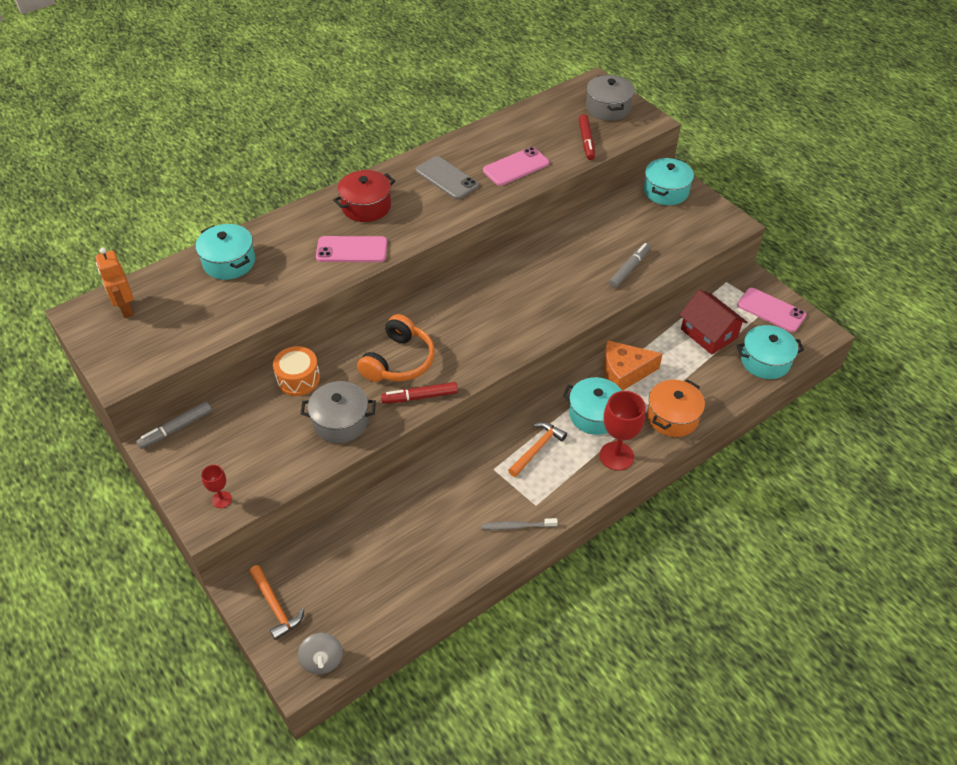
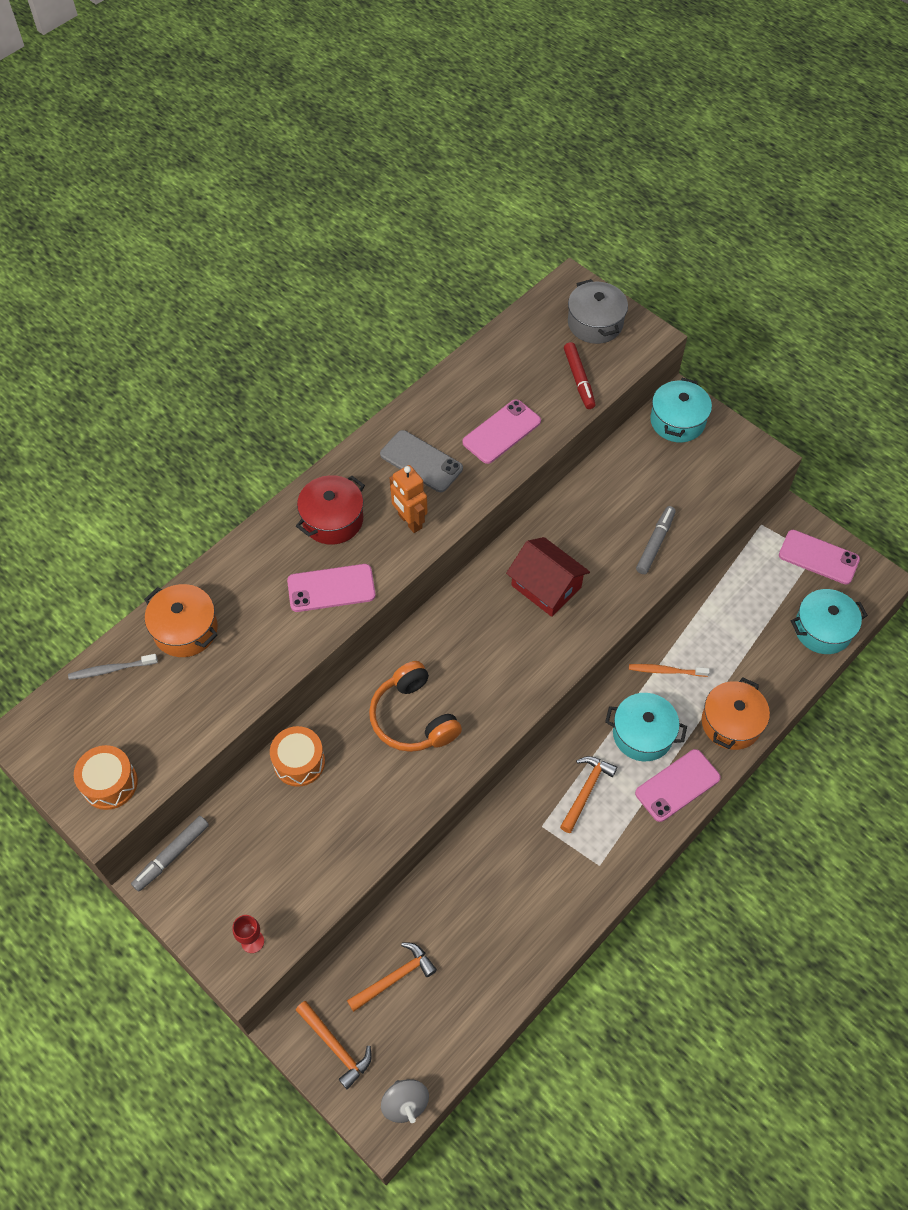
camera: 10 degrees left, 10 degrees up
orange robot [95,247,134,318] -> orange robot moved to [390,465,428,533]
turquoise pot [196,224,255,280] -> orange pot [144,584,218,657]
grey pot [301,381,376,443] -> none
orange headphones [357,314,435,382] -> orange headphones turned 135 degrees clockwise [369,661,462,752]
red marker [381,382,458,404] -> none
grey toothbrush [481,518,558,530] -> grey toothbrush moved to [68,654,158,680]
red goblet [600,391,646,471] -> pink phone [635,749,721,822]
orange cheese [603,340,663,391] -> orange toothbrush [629,664,709,677]
red house [679,290,747,355] -> red house moved to [506,537,590,617]
none -> orange drum [74,745,138,810]
none -> orange hammer [347,942,437,1012]

